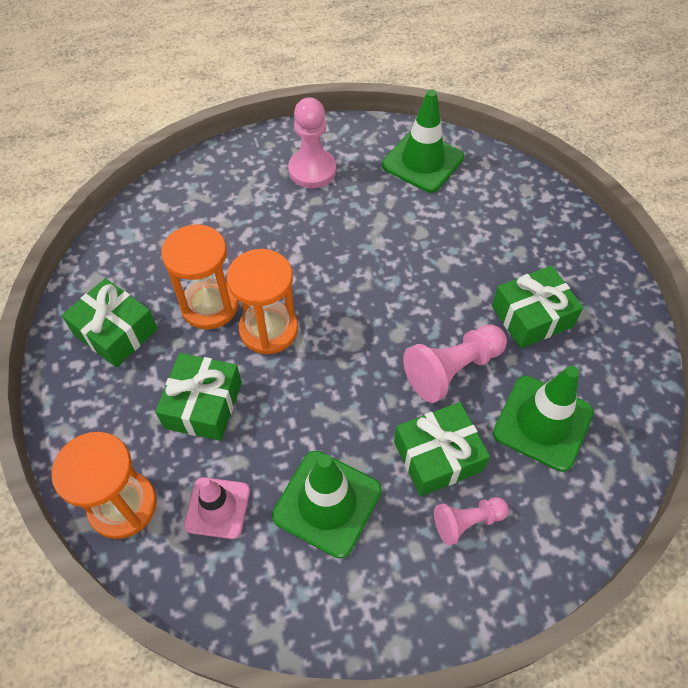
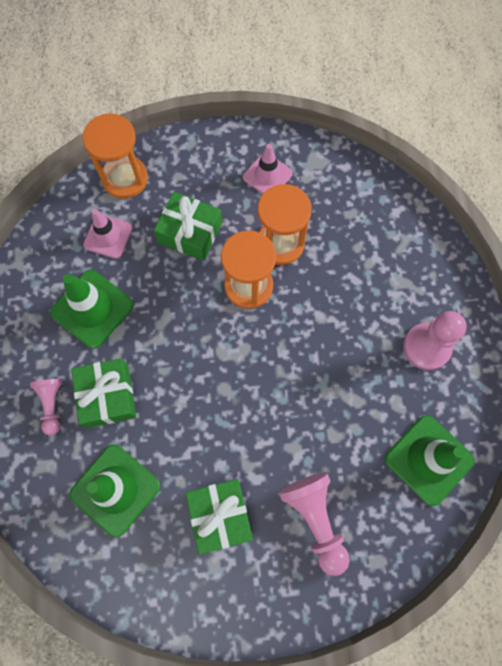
camera: 100 degrees right, 15 degrees up
green gift [62,278,158,367] -> pink traffic cone [243,144,293,194]
pink pawn [403,324,507,403] -> pink pawn moved to [279,472,350,576]

